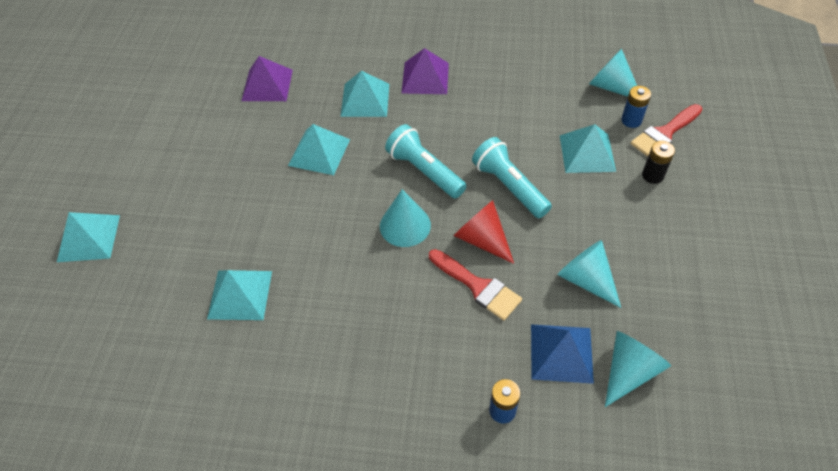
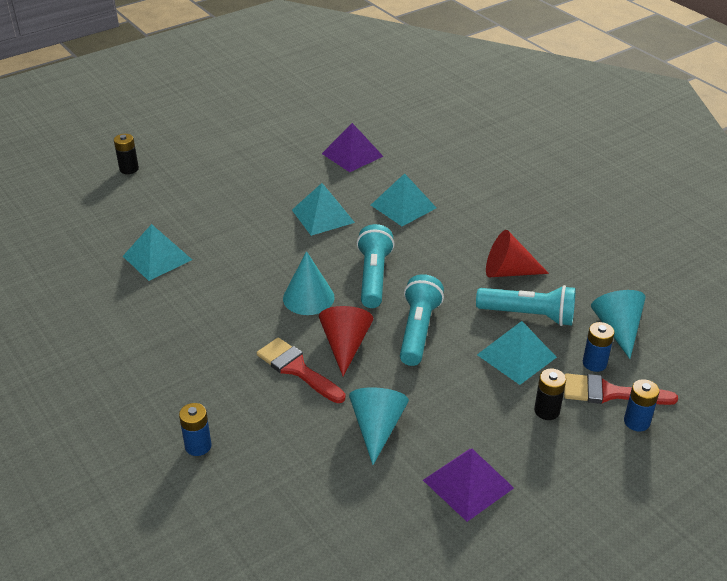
camera: 45 degrees right, 15 degrees down
turquoise pyramid [57,212,120,262] -> black battery [114,134,139,174]
purple pyramid [401,48,449,94] -> purple pyramid moved to [423,449,514,522]
red brush [429,249,522,320] -> red brush turned 135 degrees clockwise [257,337,345,403]
blue pyramid [531,324,594,384] -> none
turquoise cone [605,331,671,407] -> none
none -> turquoise flashlight [476,285,576,326]
none -> red cone [486,230,549,277]
none -> blue battery [624,379,659,431]

